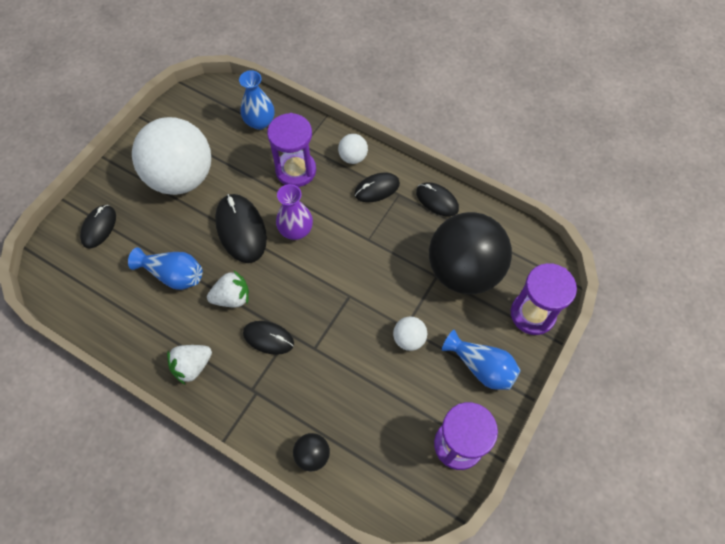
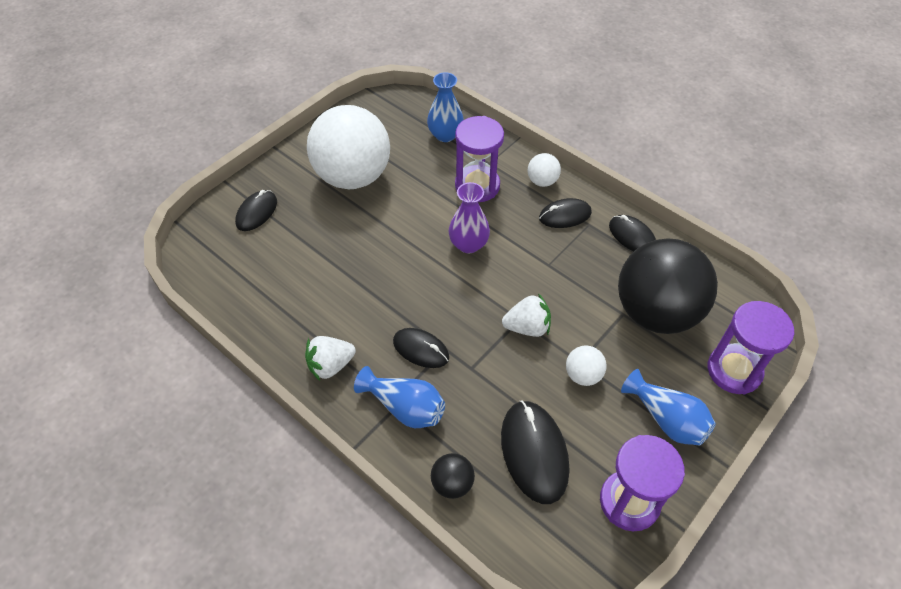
camera: 10 degrees right, 10 degrees down
blue vase [128,247,203,290] -> blue vase moved to [354,366,445,428]
white strawberry [207,271,249,307] -> white strawberry moved to [502,293,551,337]
black mouse [215,194,267,263] -> black mouse moved to [501,400,569,504]

